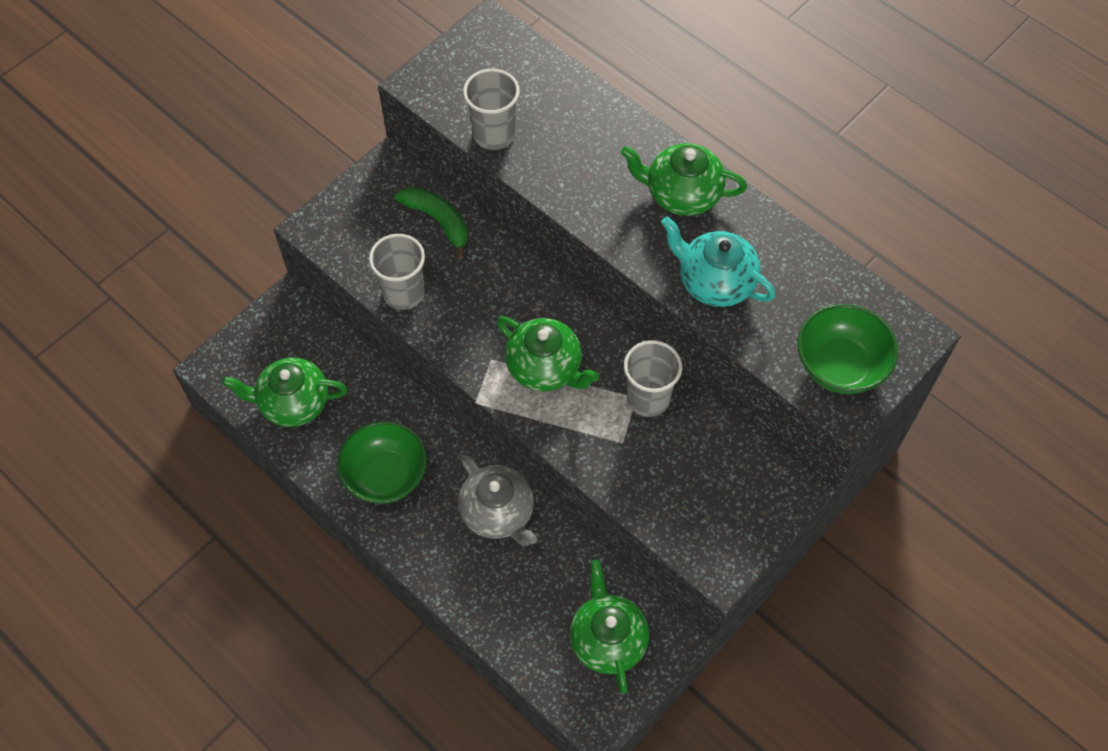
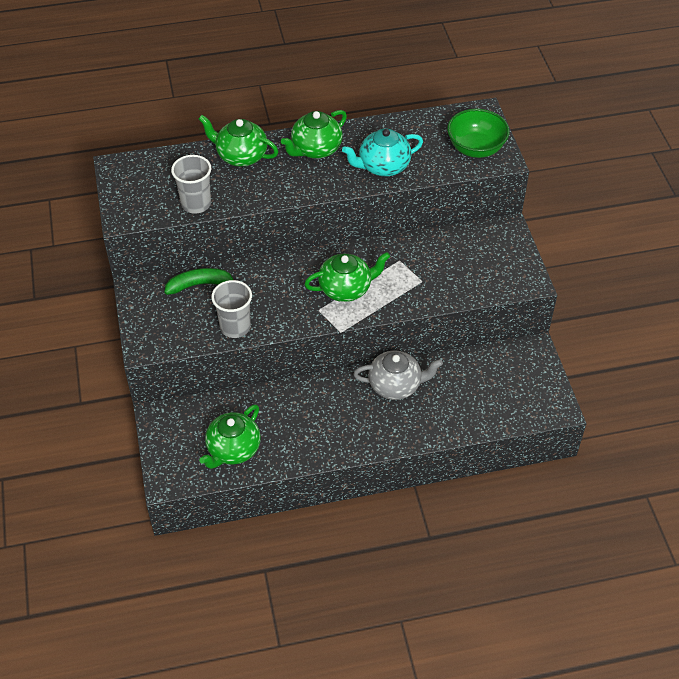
camera: 55 degrees left, 10 degrees down
green bowl [337,421,427,504] -> none
green teapot [570,560,649,694] -> green teapot moved to [199,115,278,167]
grey cup [624,340,682,417] -> none

